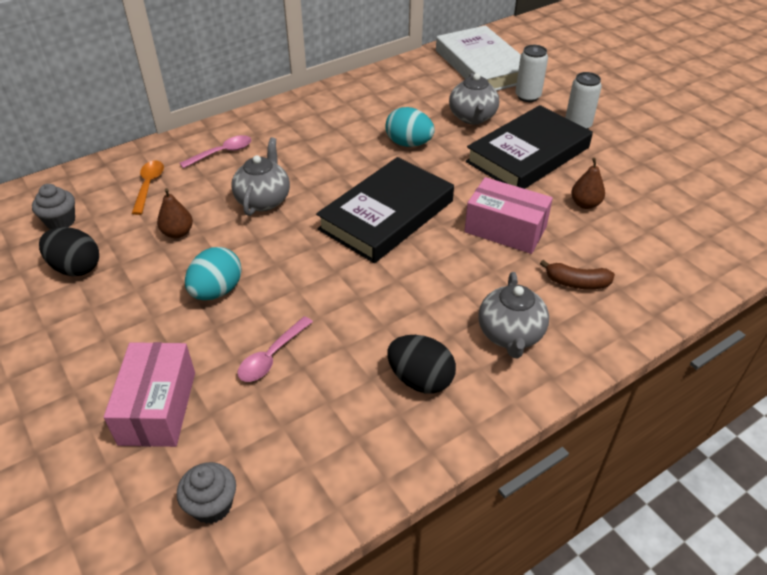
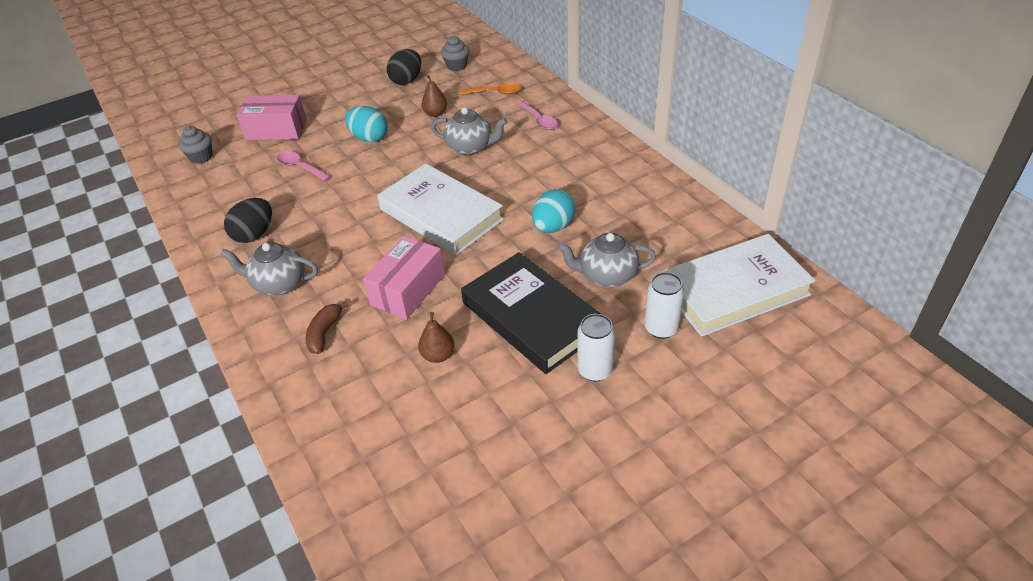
camera: 95 degrees right, 0 degrees up
black book [316,157,454,263] -> white book [377,164,504,255]

